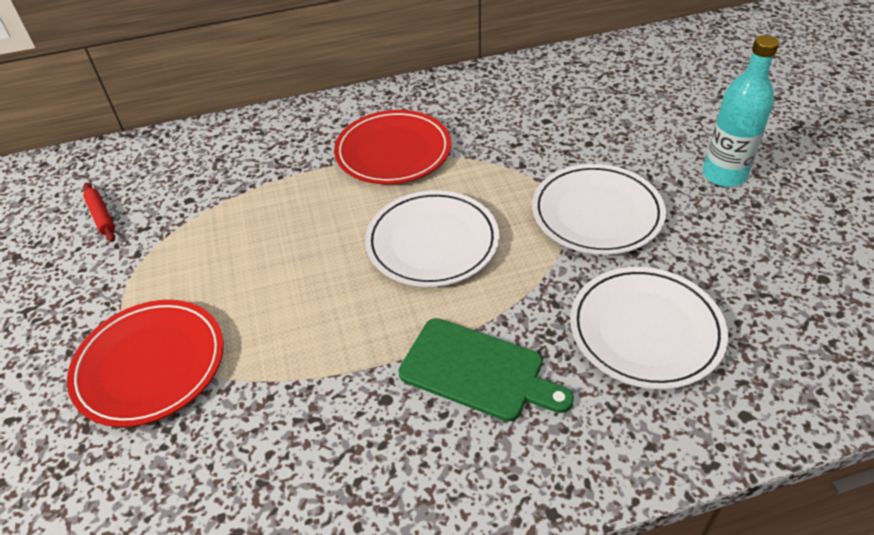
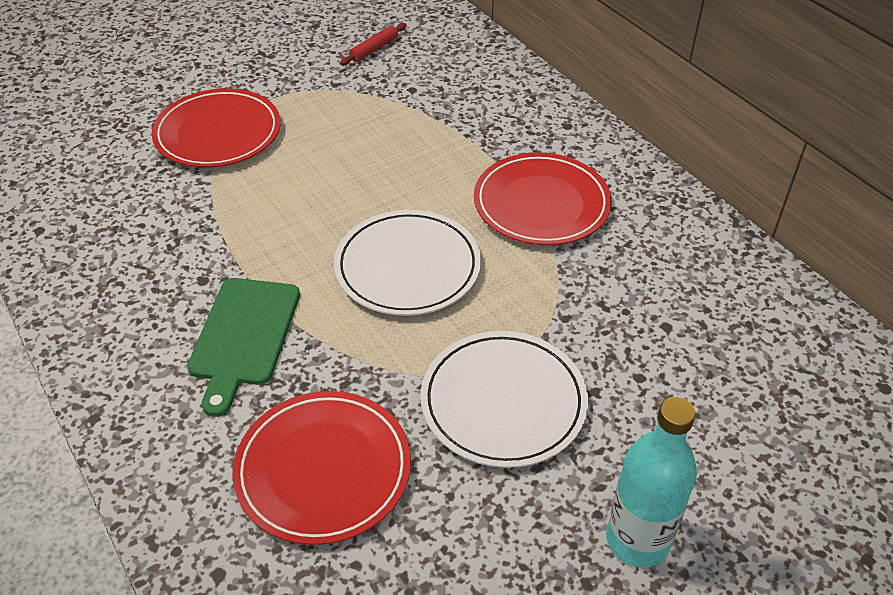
camera: 70 degrees right, 0 degrees up
white plate [570,267,728,389] -> red plate [232,391,411,545]

